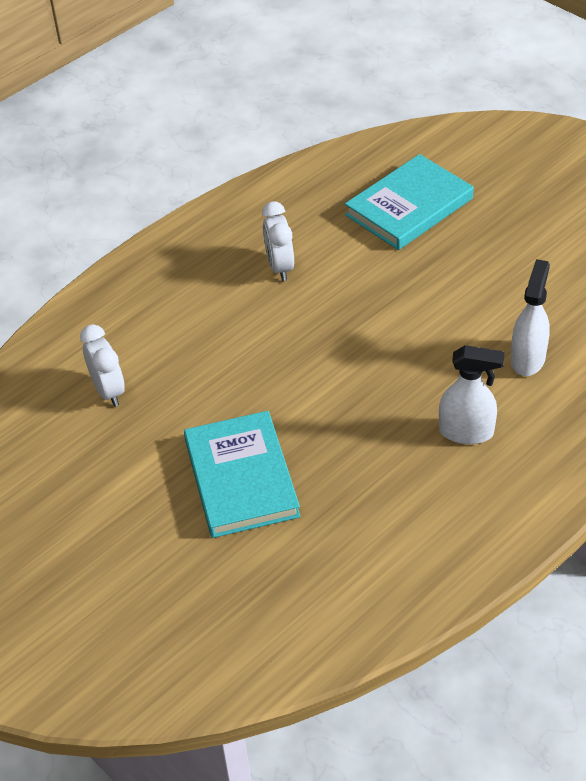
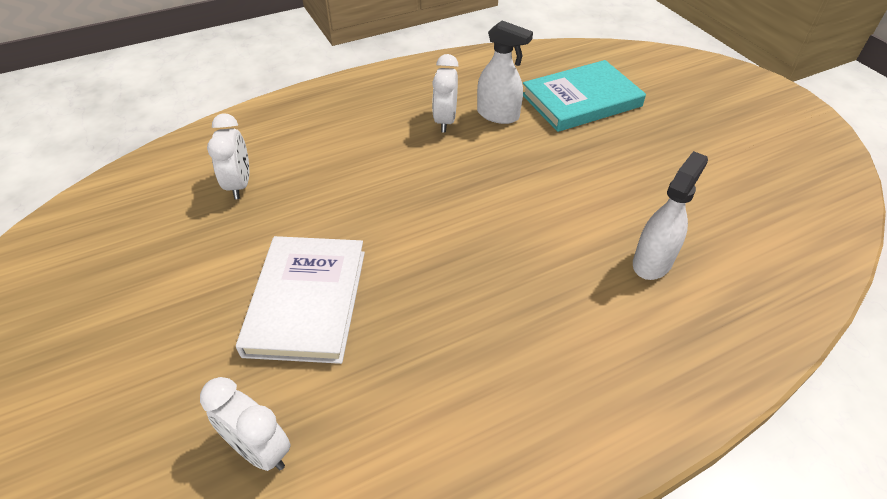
camera: 15 degrees right, 0 degrees up
turquoise book [184,411,301,538] -> white book [236,236,365,364]
white spray bottle [439,345,505,444] -> white spray bottle moved to [477,20,533,124]
none -> white clock [200,377,290,471]

